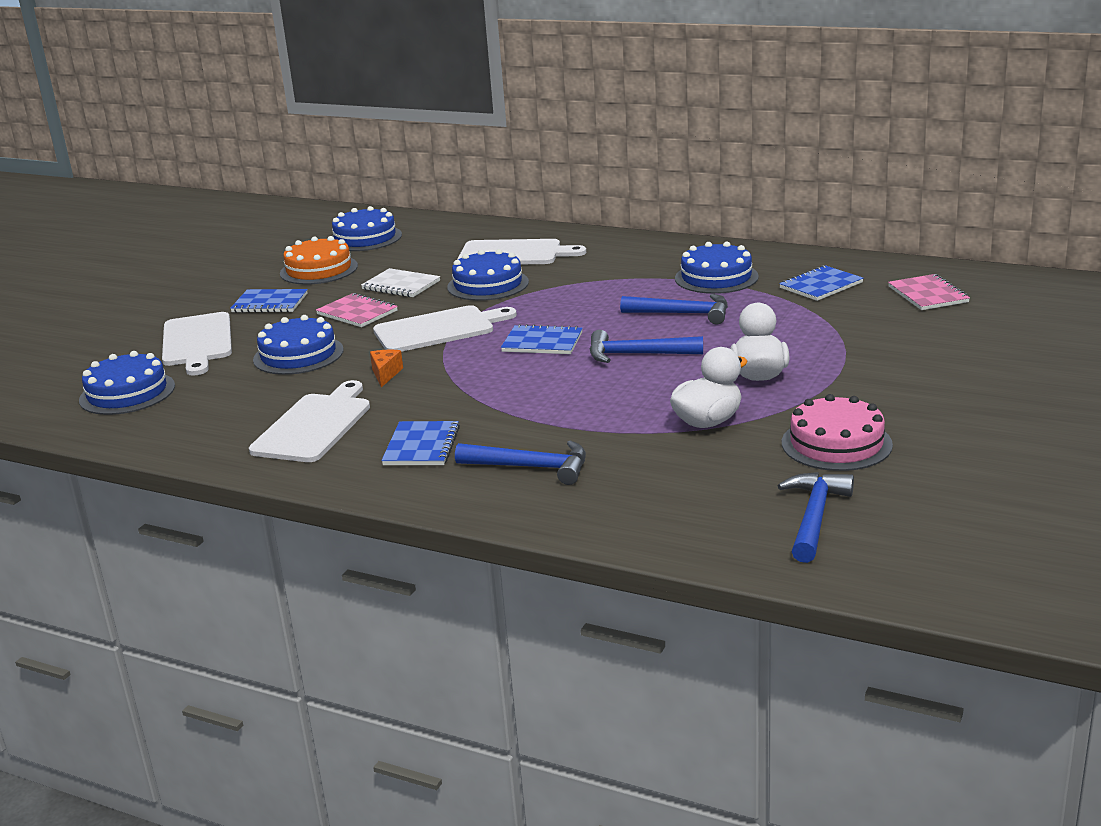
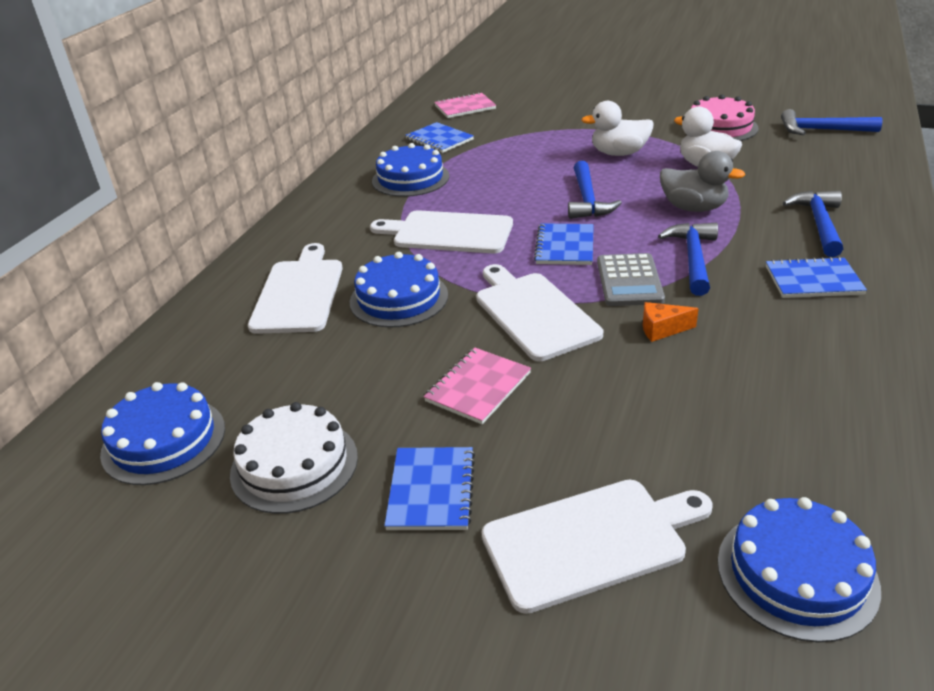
camera: 95 degrees left, 10 degrees up
white cutting board [249,380,370,462] -> white cutting board moved to [370,210,513,254]
blue cake [253,315,344,375] -> none
orange cake [280,236,358,285] -> white cake [230,402,358,514]
white notebook [361,268,440,297] -> none
blue hammer [620,294,728,324] -> blue hammer moved to [658,223,718,296]
none -> grey calculator [597,253,665,306]
none -> grey duck [660,151,745,212]

